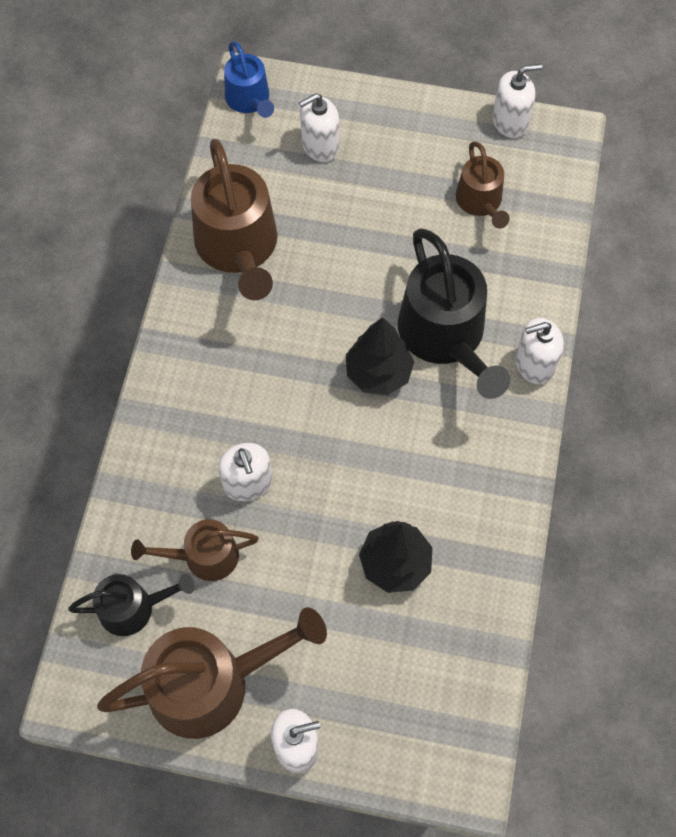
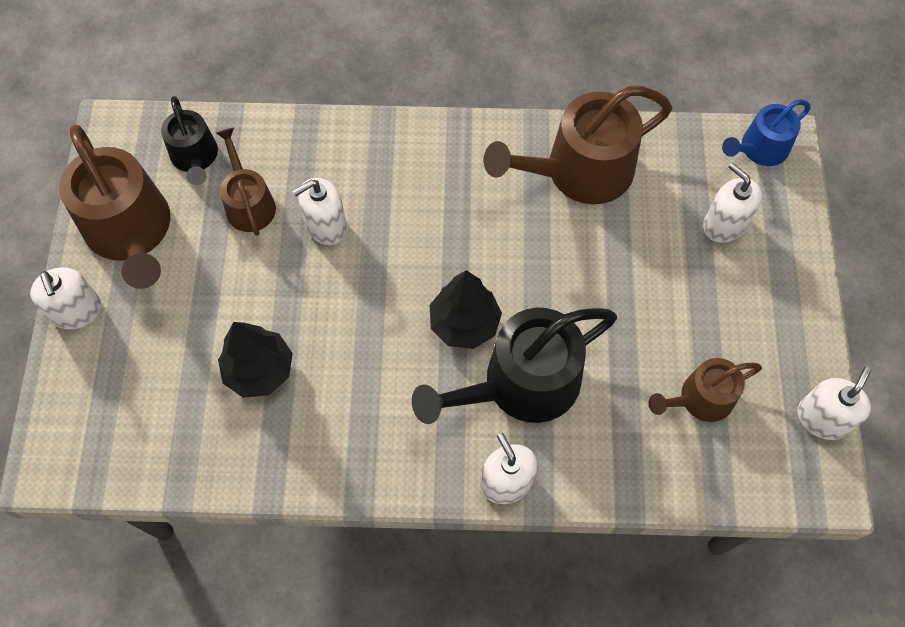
camera: 80 degrees right, 0 degrees up
white soap dispenser [492,64,542,138] -> white soap dispenser turned 120 degrees counterclockwise [798,367,871,440]

